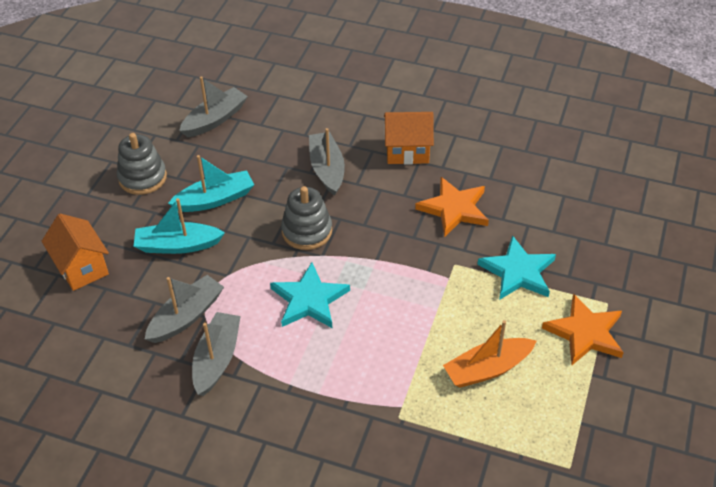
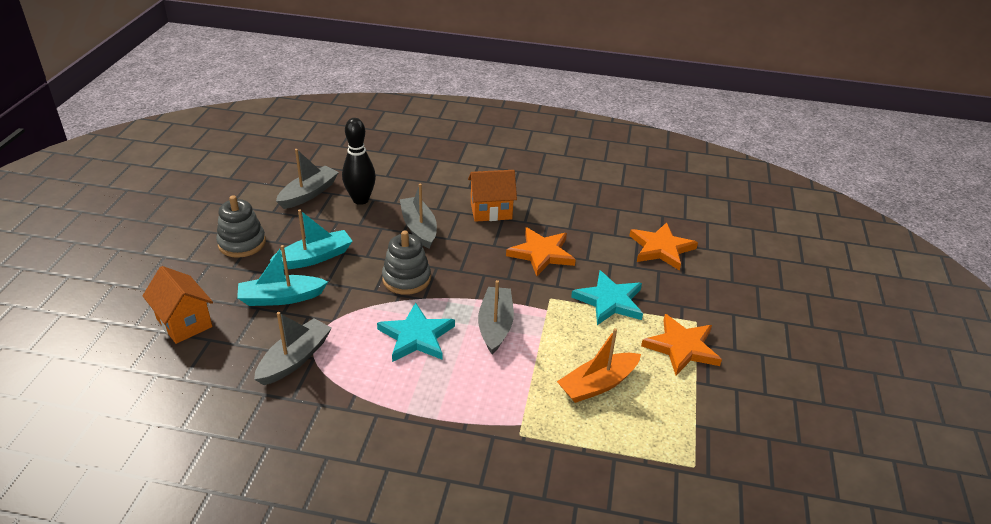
camera: 10 degrees left, 10 degrees down
grey boat [192,312,241,396] -> grey boat moved to [478,280,514,354]
none -> black bowling pin [342,118,376,205]
none -> orange star [629,222,698,271]

